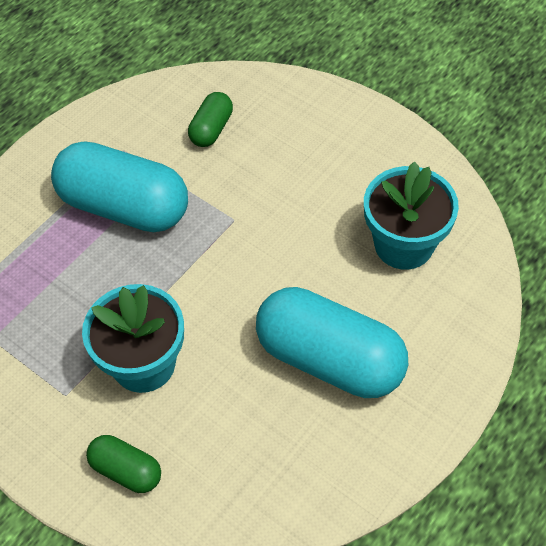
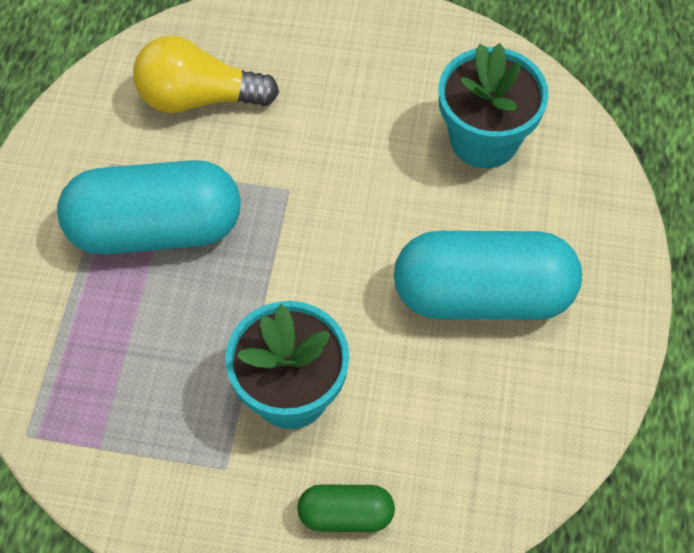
camera: 30 degrees left, 5 degrees up
green capsule [188,92,233,147] -> yellow light bulb [133,36,279,113]

